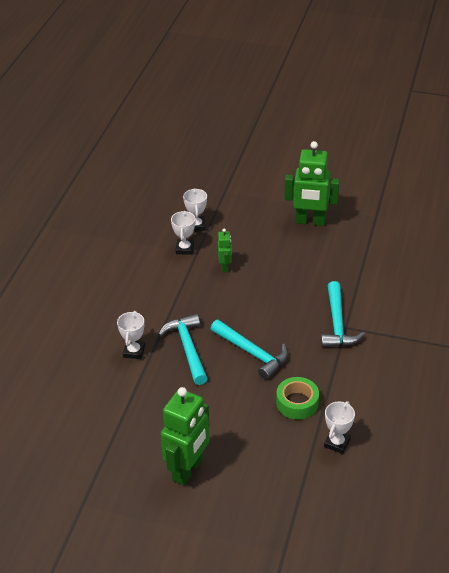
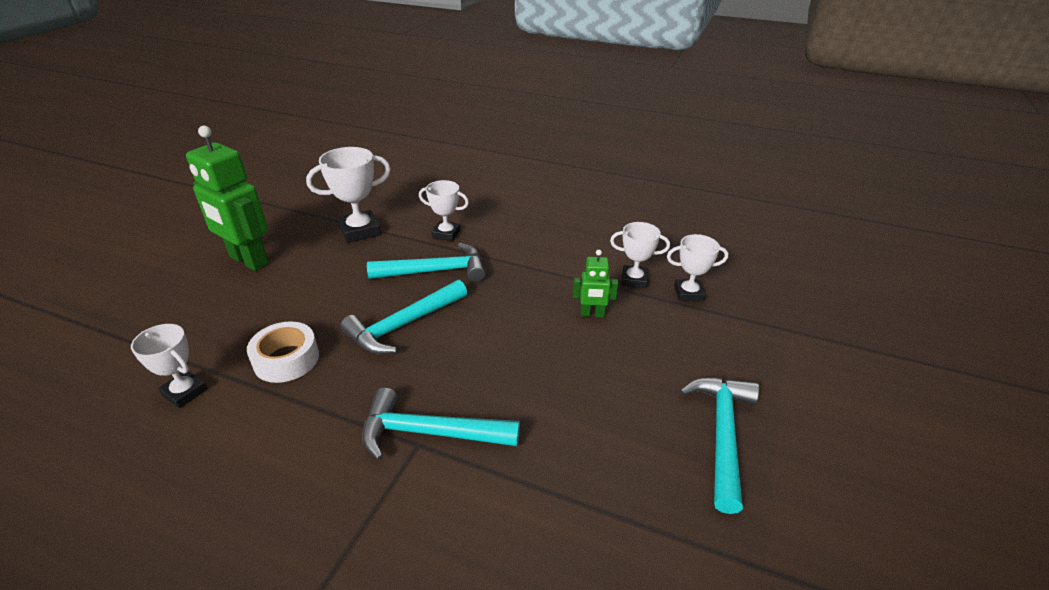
camera: 95 degrees right, 5 degrees down
green tape [276,377,319,420] -> white tape [247,321,319,383]
green robot [284,141,340,226] -> turquoise hammer [680,377,759,514]
none -> white trophy [306,147,391,243]

